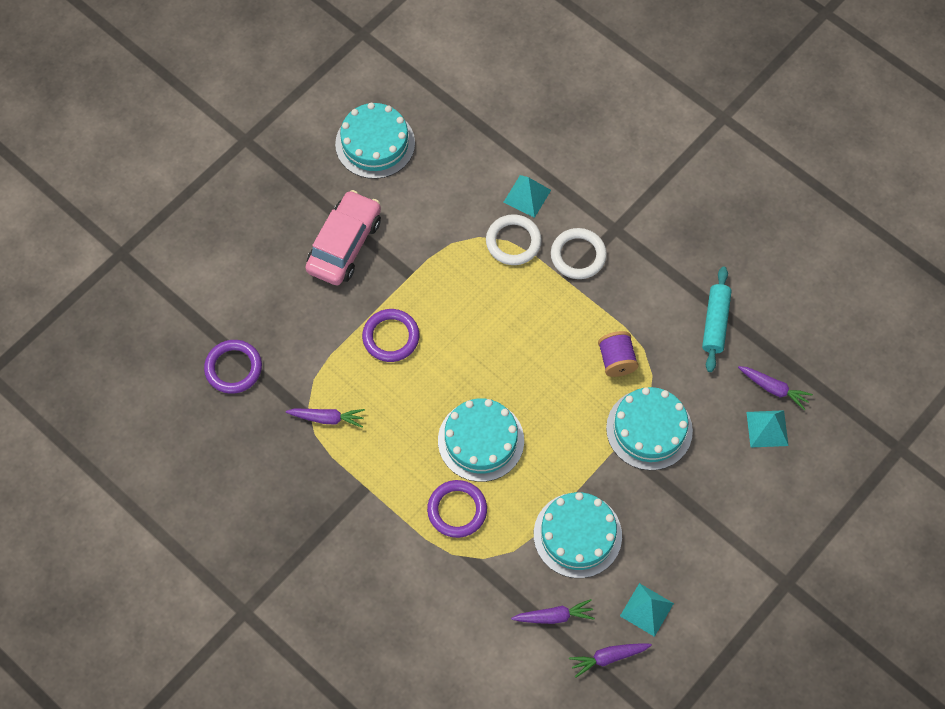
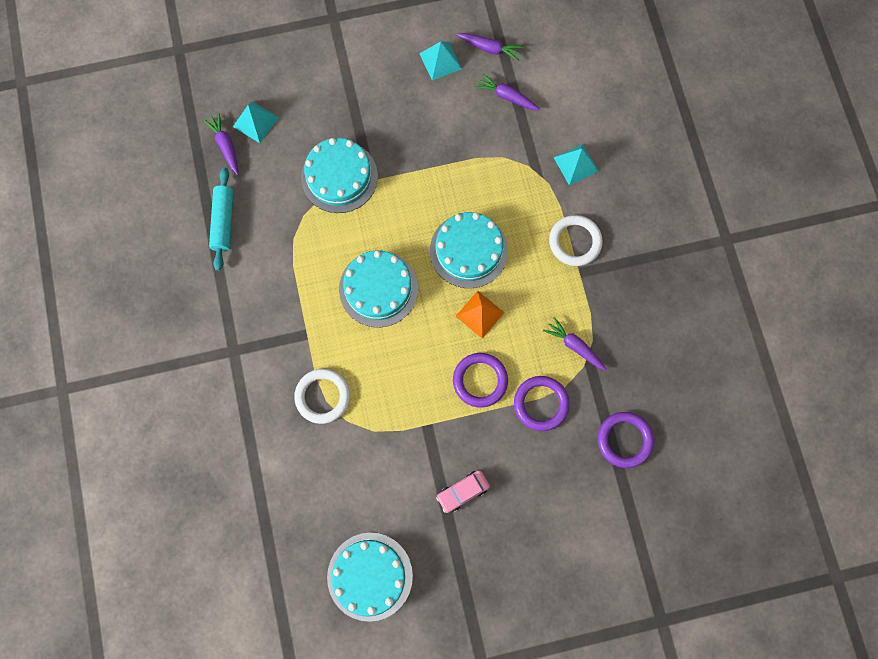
camera: 145 degrees left, 10 degrees up
pink car [305,190,381,285] -> pink car [436,470,490,513], size x0.52
purple ring [427,480,487,538] -> purple ring moved to [514,376,570,431]
turquoise pyramid [503,175,551,218] -> turquoise pyramid moved to [553,144,599,185]
turquoise cake [534,492,622,578] -> turquoise cake moved to [339,250,418,327]
white ring [551,228,607,279] -> white ring moved to [549,215,603,266]
purple spool [598,331,639,377] -> none
turquoise rolling pin [702,267,732,372] -> turquoise rolling pin turned 45 degrees counterclockwise [209,167,234,271]
none -> orange pyramid [455,291,505,338]

